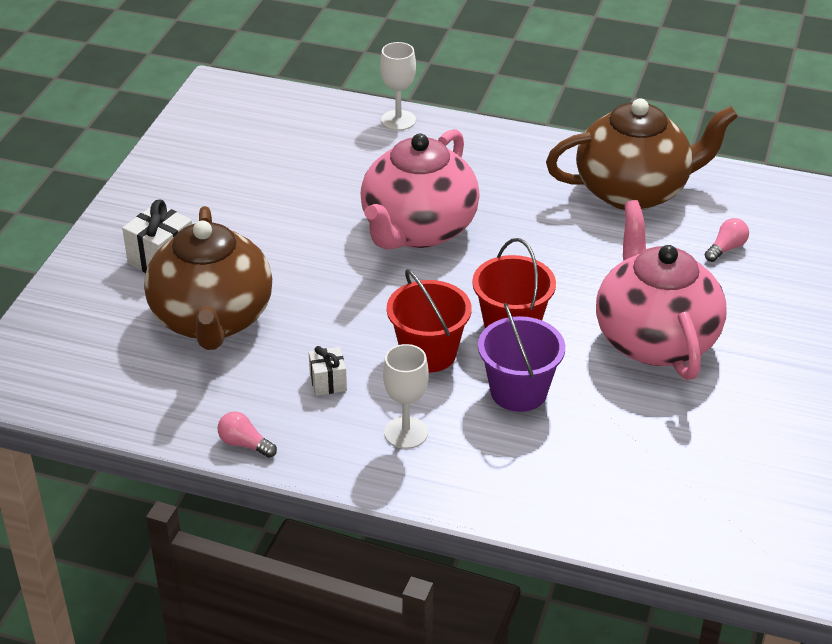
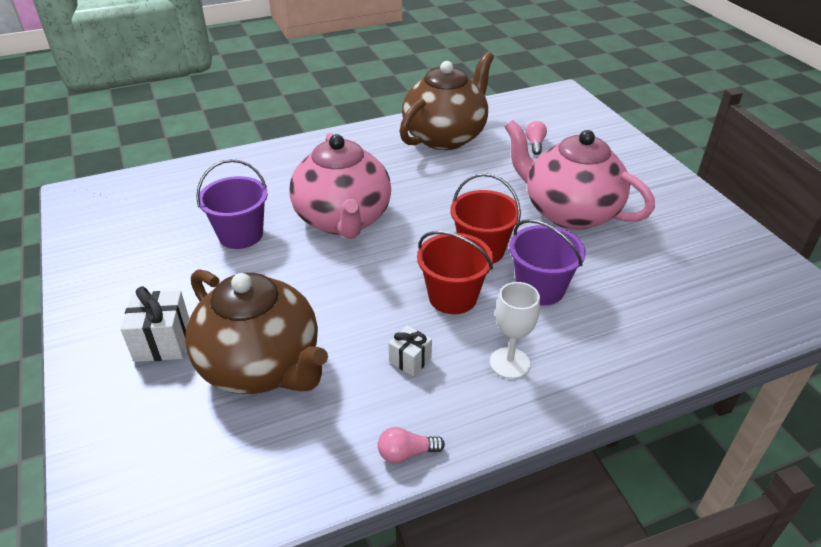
camera: 40 degrees left, 0 degrees up
white goblet [380,42,416,131] -> none
none -> purple bucket [196,159,268,249]

